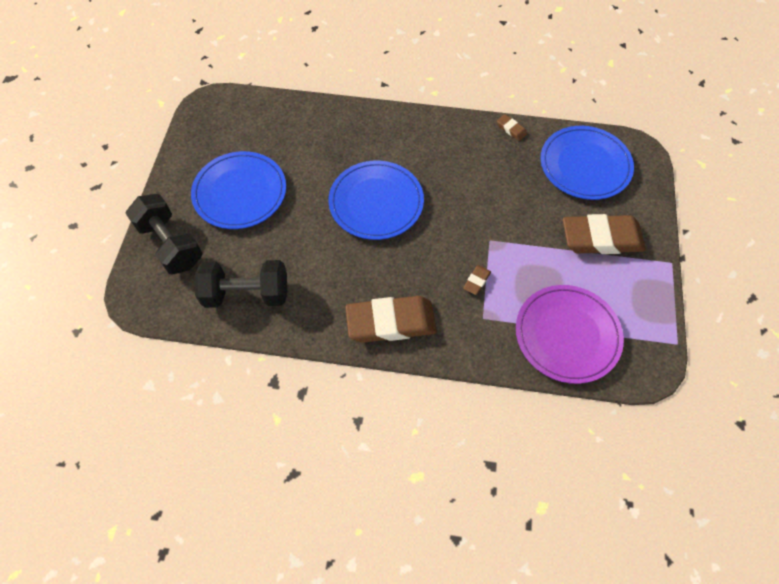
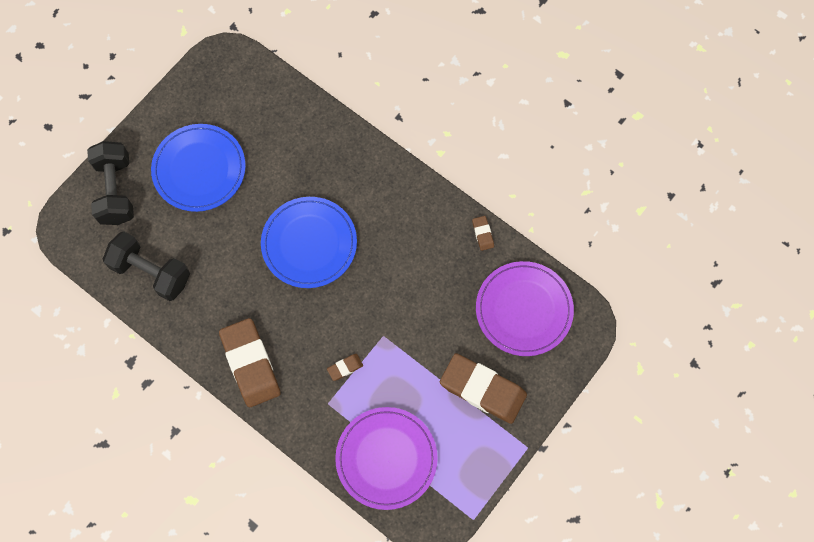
camera: 30 degrees right, 10 degrees up
brown eraser [345,296,437,343] -> brown eraser turned 45 degrees clockwise [219,318,281,407]
blue plate [541,126,634,200] -> purple plate [476,261,574,356]

